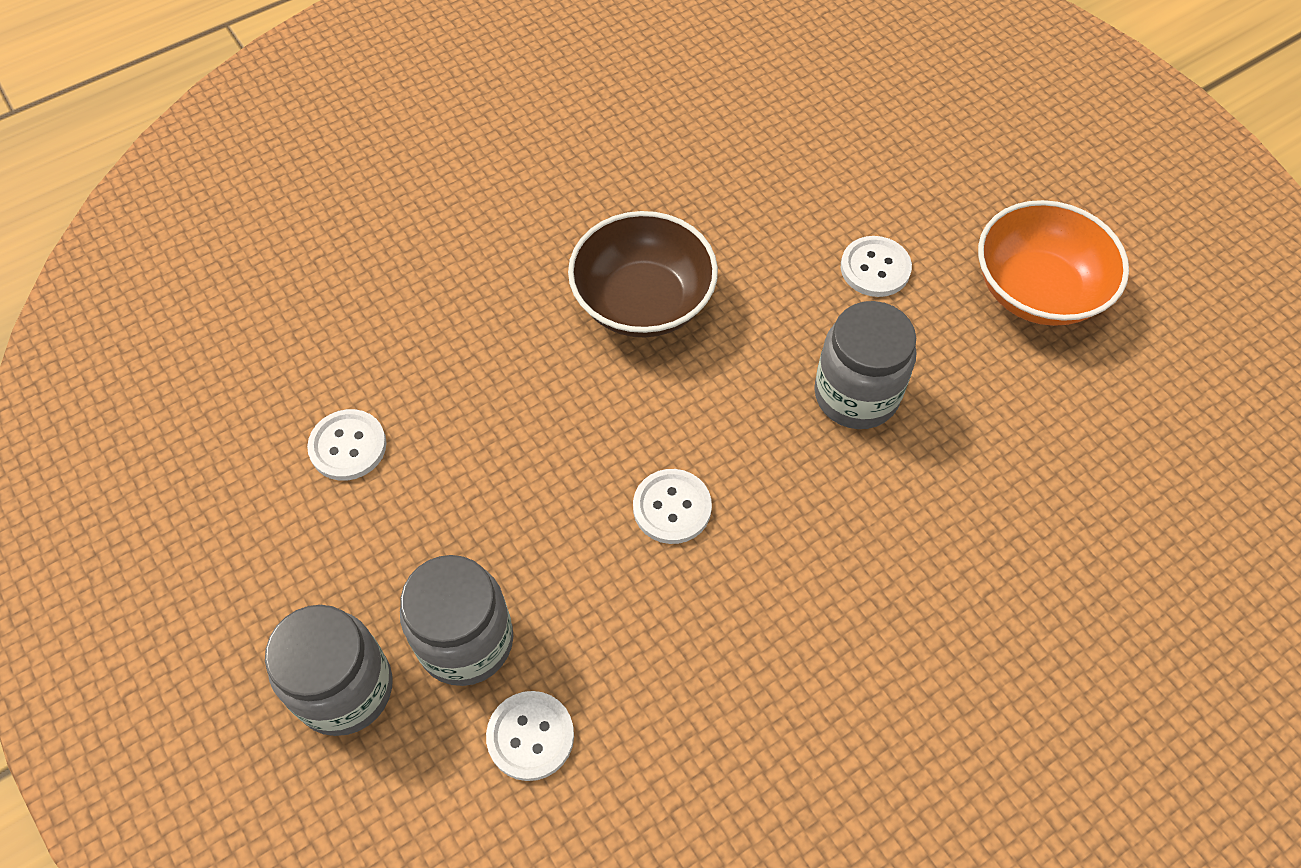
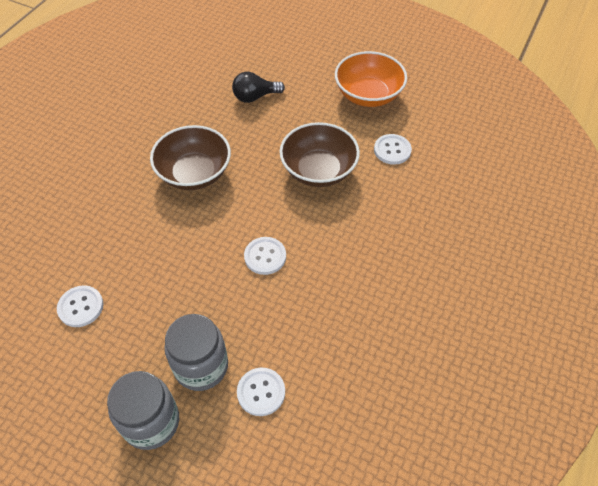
camera: 30 degrees left, 5 degrees down
grey jar [814,301,916,429] -> brown bowl [279,122,360,187]
white button [841,236,912,297] -> white button moved to [374,134,412,165]
none -> black light bulb [232,72,285,103]

